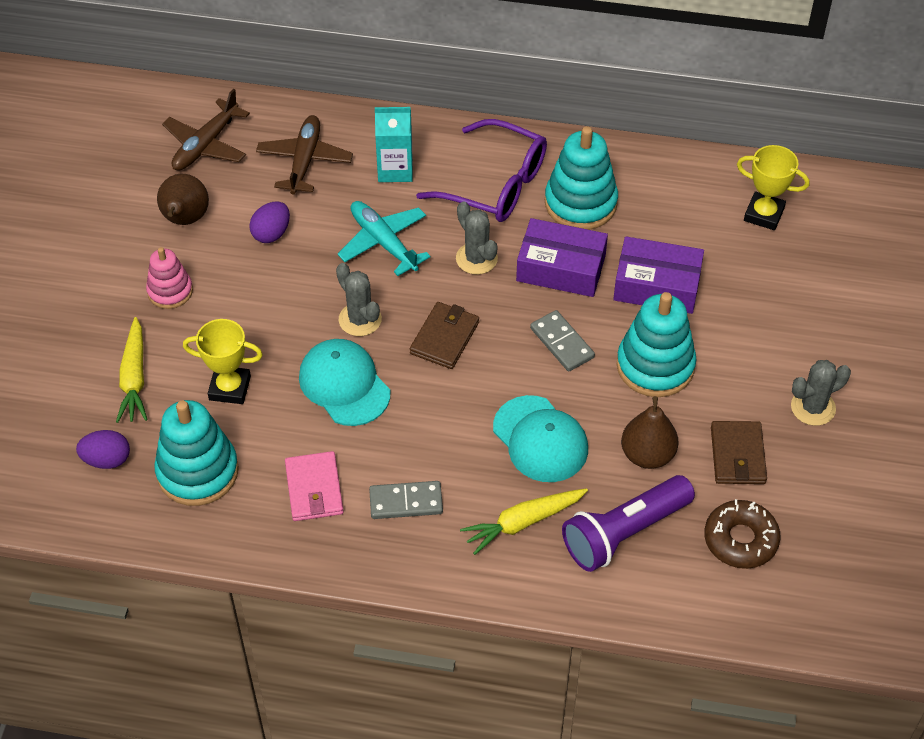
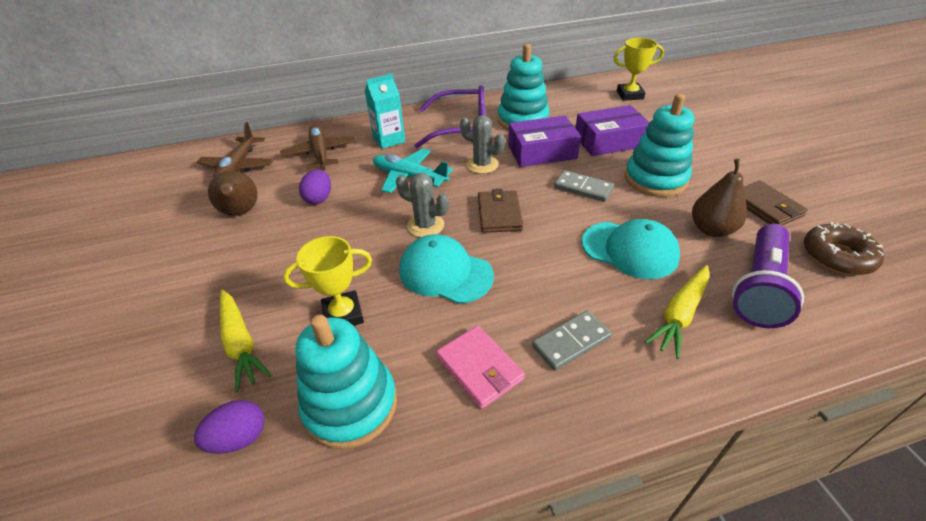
camera: 25 degrees left, 10 degrees down
pink stacking toy [146,247,193,309] -> none
grey cactus [791,360,851,426] -> none

